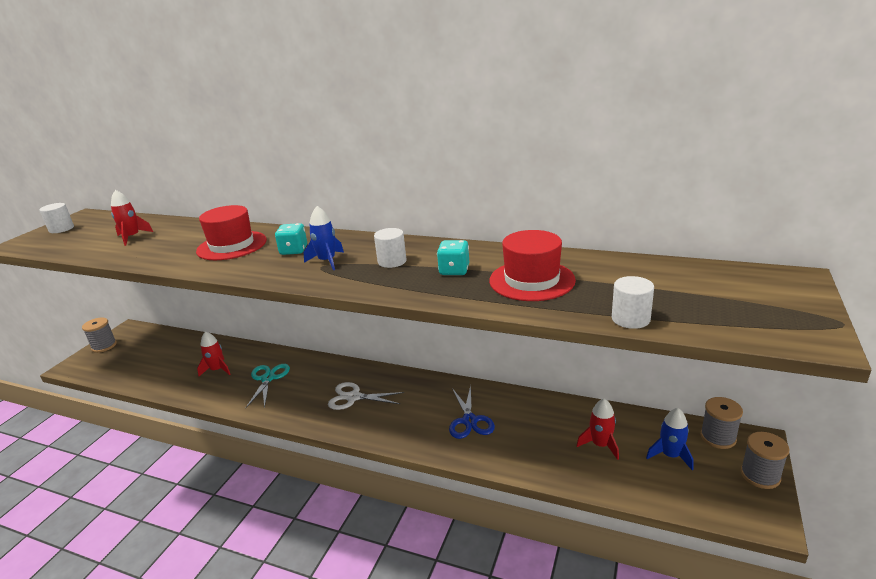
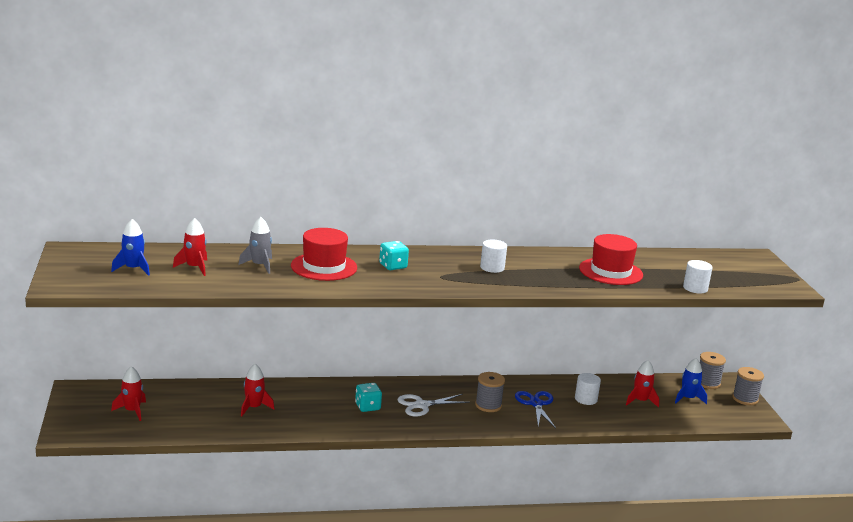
camera: 35 degrees left, 5 degrees down
white cylinder [39,203,74,233] -> white cylinder moved to [575,373,601,405]
grey spool [82,317,117,353] -> grey spool moved to [475,372,505,412]
turquoise scissors [246,364,290,408] -> none
blue rocket [304,206,344,270] -> blue rocket moved to [111,219,150,276]
turquoise dice [437,240,469,275] -> turquoise dice moved to [355,383,382,412]
blue scissors [449,385,495,439] -> blue scissors turned 150 degrees counterclockwise [515,391,556,428]
none -> red rocket [111,366,146,421]
none -> grey rocket [238,217,272,274]

